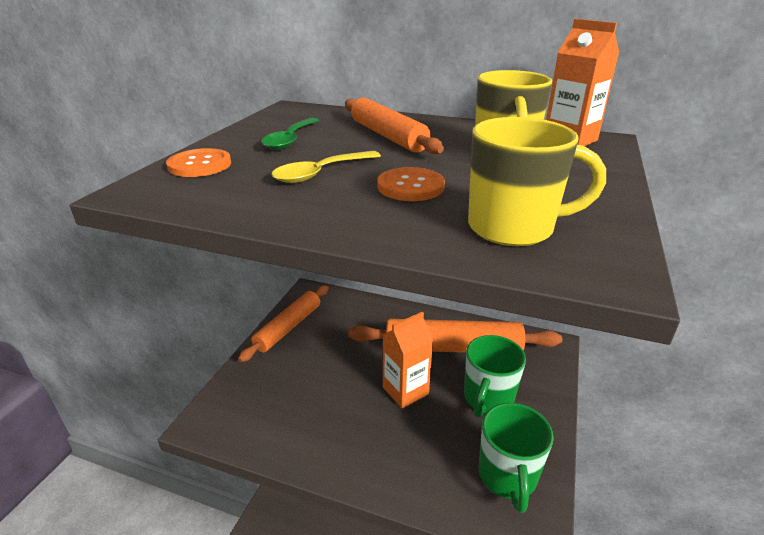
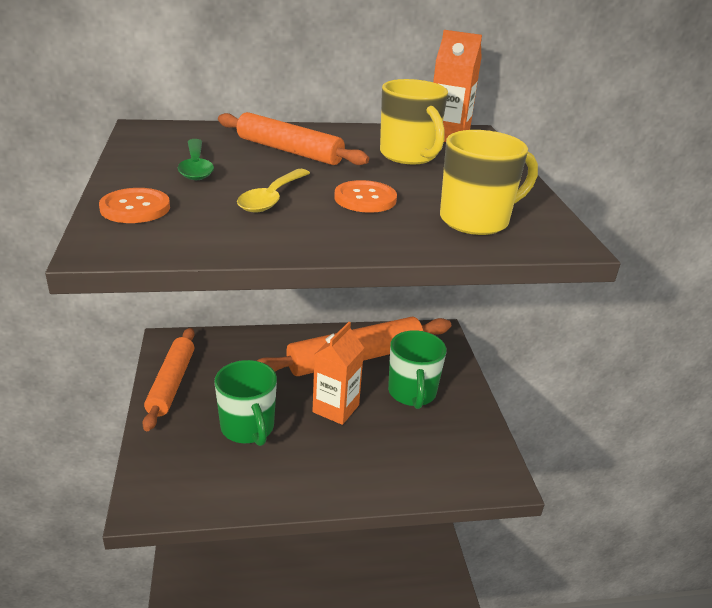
camera: 30 degrees left, 0 degrees up
green mug [479,403,554,513] -> green mug moved to [214,360,277,446]

